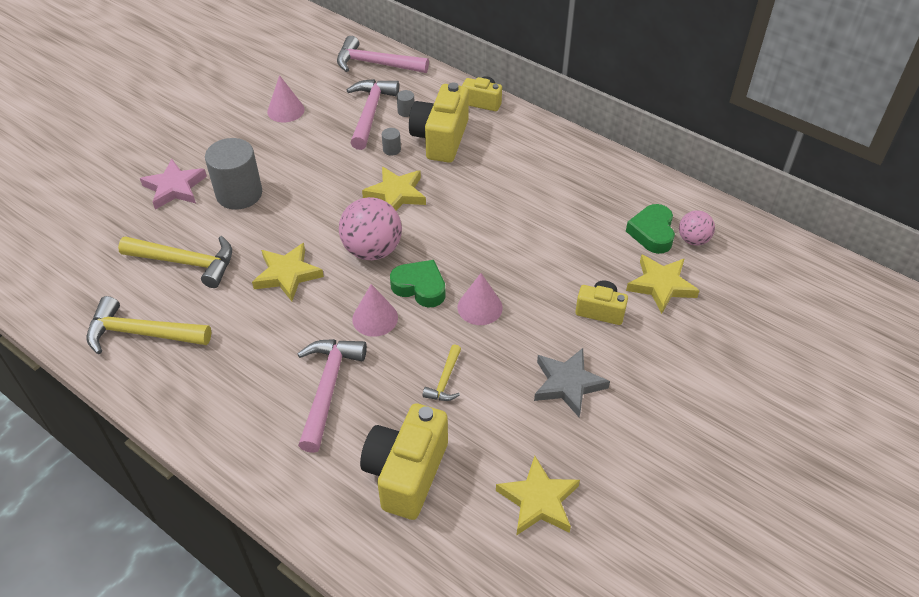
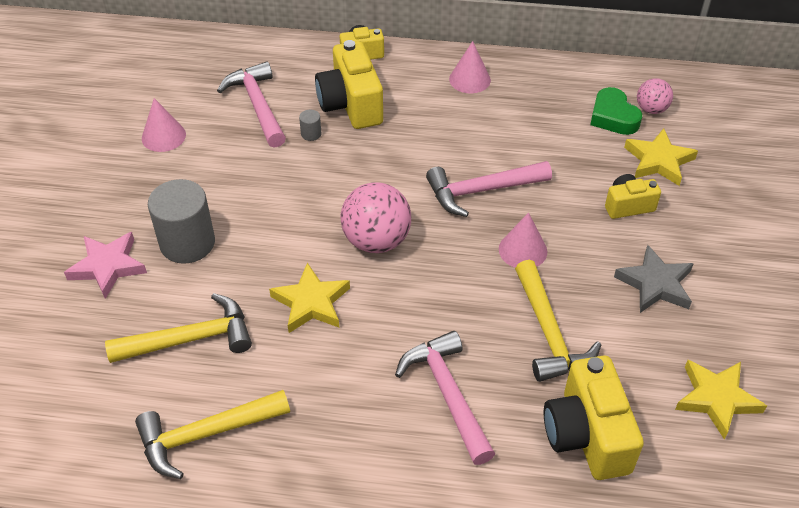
camera: 30 degrees left, 0 degrees up
pink hammer [337,36,429,73] -> pink hammer moved to [426,161,552,217]
pink cone [352,284,398,337] -> pink cone moved to [449,41,491,93]
yellow star [362,167,426,211] -> none
green heart [390,260,446,308] -> none
grey cylinder [397,90,414,117] -> none
yellow hammer [423,345,461,401] -> yellow hammer [515,260,601,382], size x1.90

